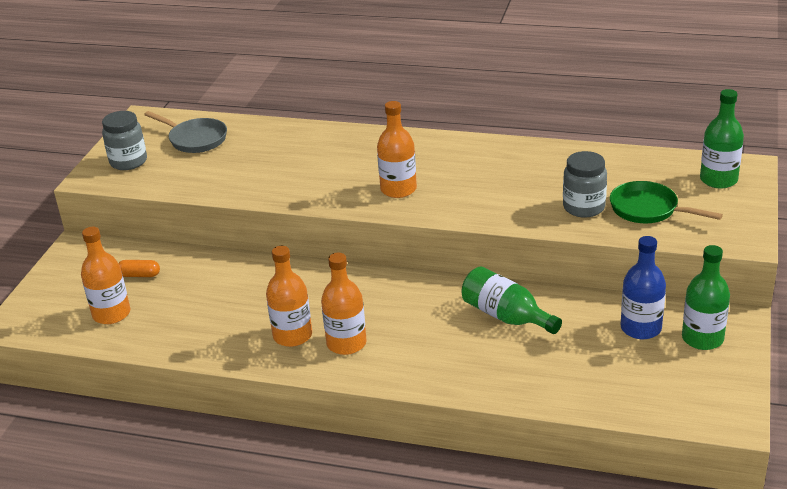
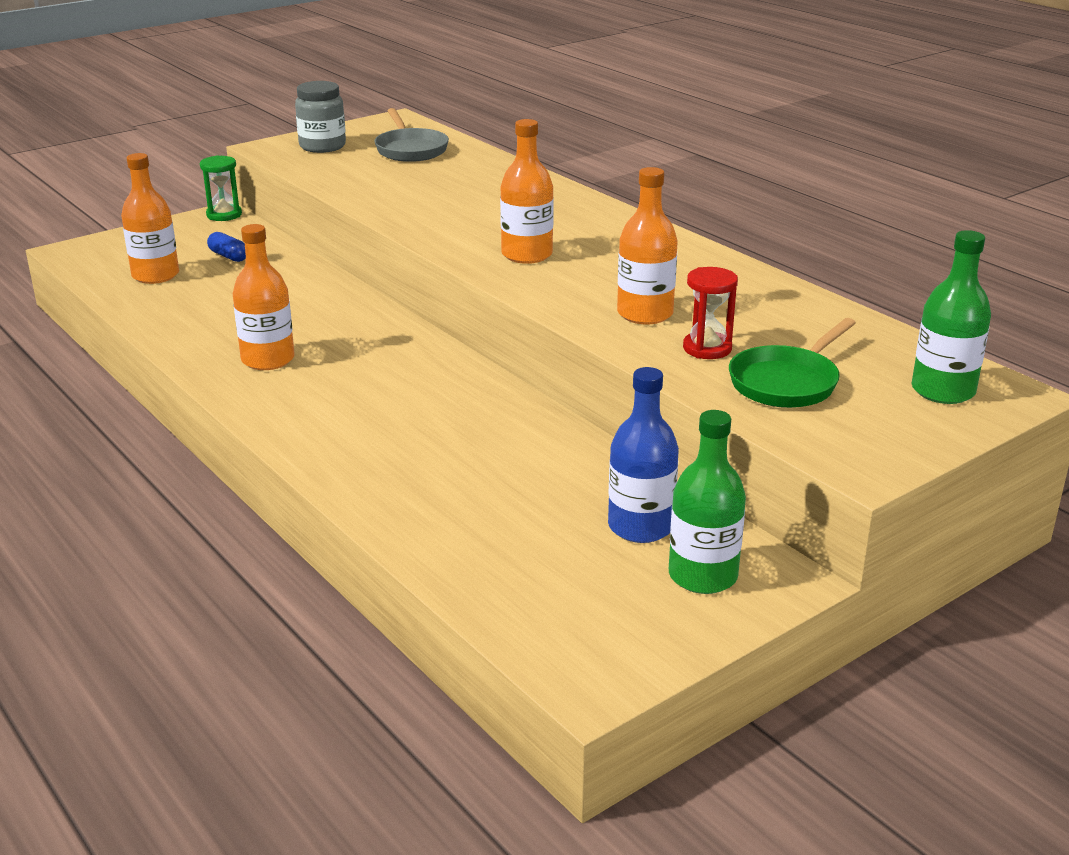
camera: 35 degrees right, 5 degrees down
orange capsule [119,260,160,277] -> blue capsule [207,232,246,262]
orange bottle [321,253,367,355] -> orange bottle moved to [617,167,678,325]
green bottle [461,266,562,334] -> none
grey jar [563,151,607,218] -> red hourglass [683,267,738,359]
green pan [610,181,723,223] -> green pan turned 120 degrees counterclockwise [729,318,856,408]
none -> green hourglass [200,155,242,221]

